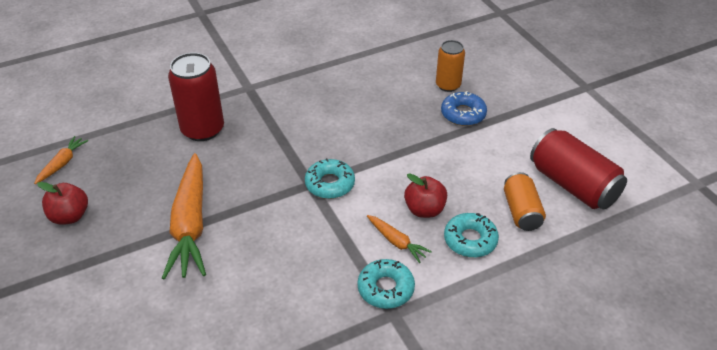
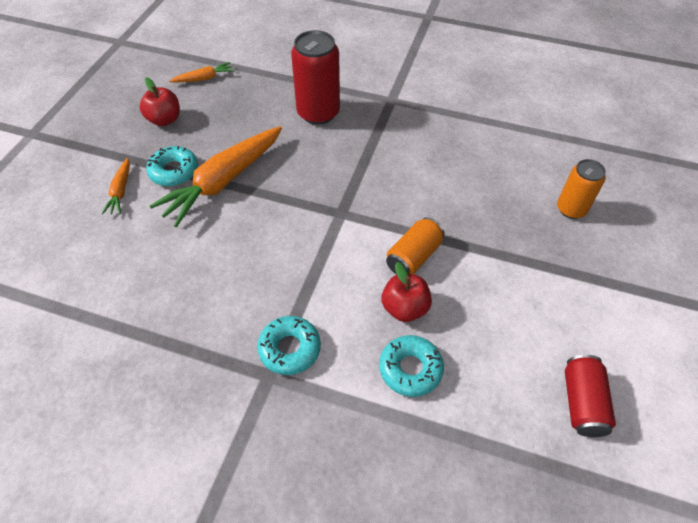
camera: 45 degrees right, 10 degrees up
turquoise donut [305,158,355,199] -> turquoise donut moved to [146,146,198,186]
orange carrot [367,215,432,263] -> orange carrot moved to [102,158,130,214]
blue donut [441,91,487,126] -> none
orange can [504,172,546,231] -> orange can moved to [386,217,445,275]
red can [530,128,627,209] -> red can [565,355,616,437], size x0.62

